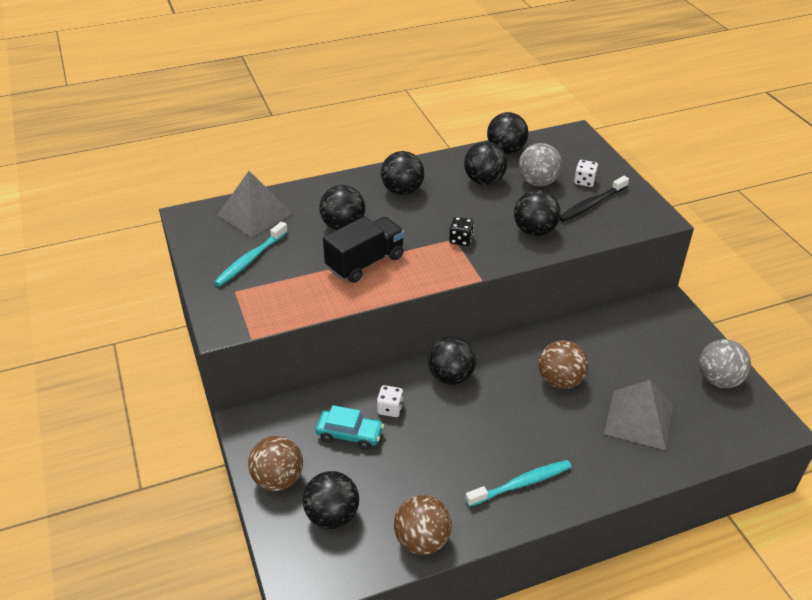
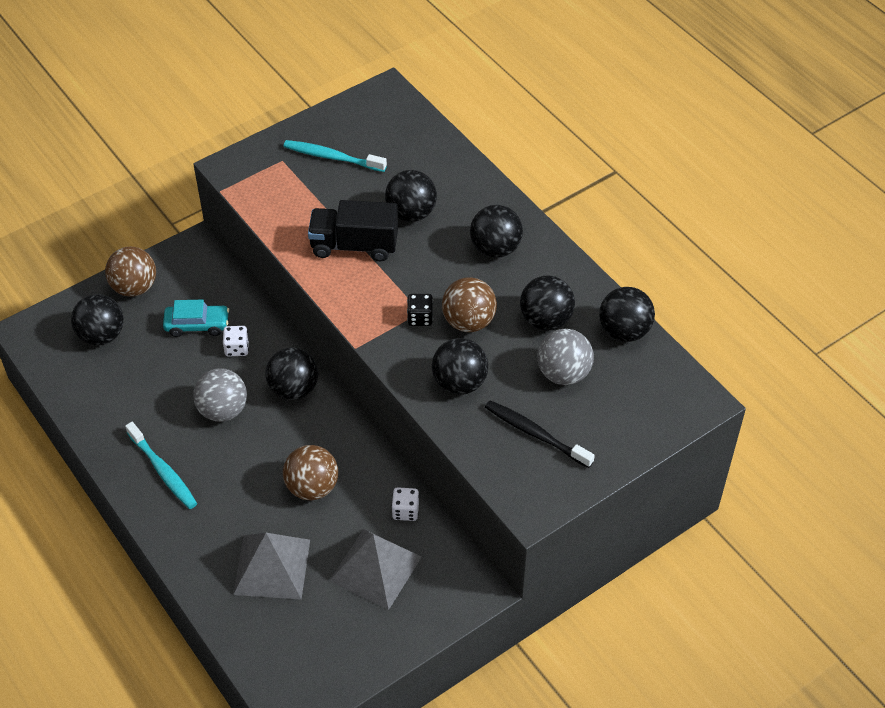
camera: 75 degrees right, 10 degrees up
grey pyramid [218,171,293,238] -> grey pyramid moved to [329,529,422,610]
turquoise car [316,405,384,450] -> turquoise car turned 90 degrees counterclockwise [163,300,229,337]
black truck [323,216,405,283] -> black truck turned 150 degrees clockwise [308,200,398,261]
brown ball [394,495,452,555] -> brown ball moved to [442,277,497,332]
white dice [574,160,598,187] -> white dice moved to [392,487,419,521]
grey ball [699,339,751,388] -> grey ball moved to [193,368,247,422]

